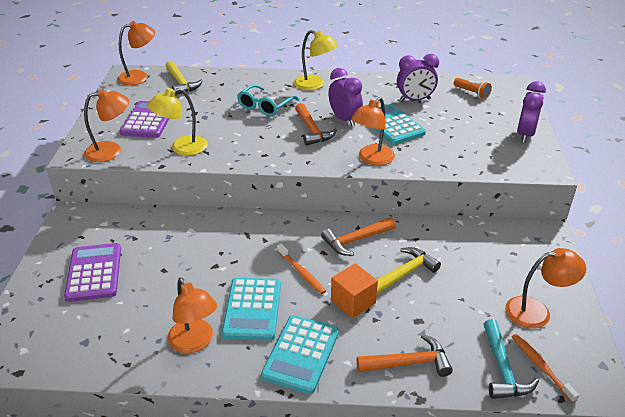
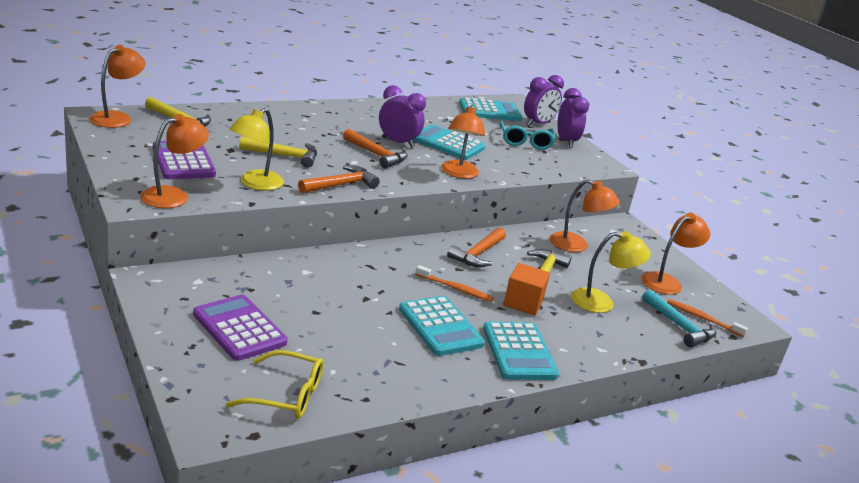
camera: 35 degrees left, 10 degrees down
orange lamp [168,278,217,353] -> orange lamp moved to [550,179,620,252]
turquoise glasses [237,84,300,117] -> turquoise glasses moved to [500,121,555,150]
yellow lamp [294,30,338,90] -> yellow lamp moved to [571,231,651,313]
orange hammer [357,334,453,377] -> orange hammer moved to [298,165,380,193]
purple clock [397,54,439,102] -> purple clock moved to [524,75,564,126]
orange flashlight [454,78,492,99] -> turquoise calculator [459,98,523,121]
none -> yellow glasses [226,350,323,419]
none -> yellow hammer [239,137,317,168]

